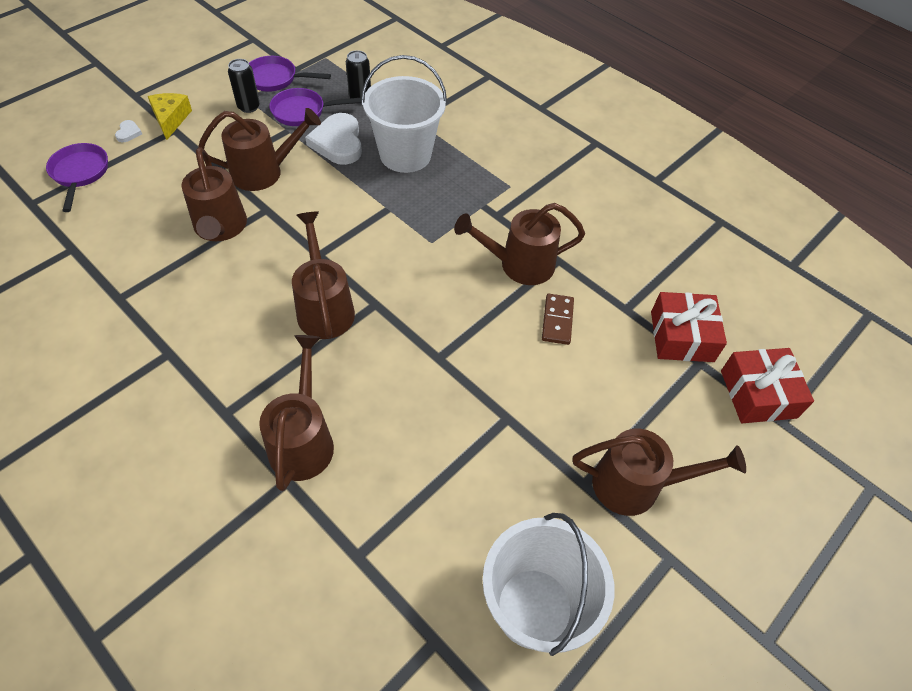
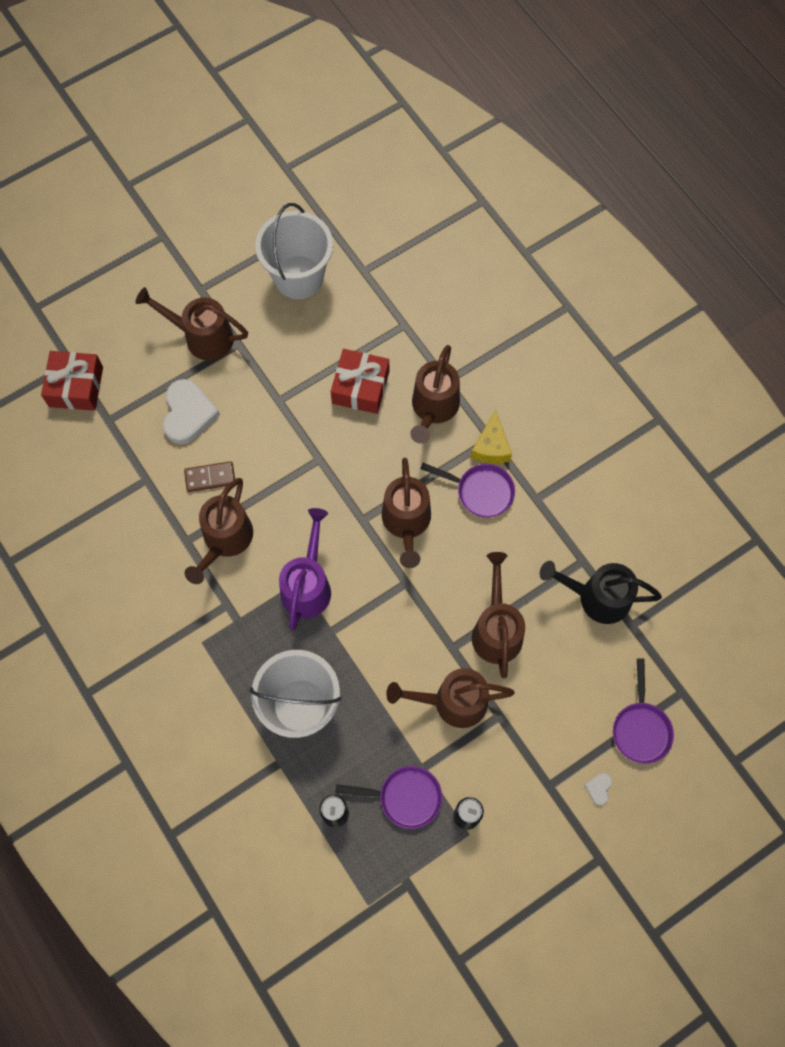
camera: 165 degrees left, 15 degrees up
yellow cheese [148,93,192,140] -> yellow cheese moved to [471,409,512,464]
purple pan [249,56,331,92] -> purple pan moved to [420,463,515,518]
white heart [305,113,362,165] -> white heart moved to [163,379,220,444]
brown watering can [454,203,585,285] -> brown watering can turned 105 degrees clockwise [185,478,253,584]
brown domino [542,294,574,345] -> brown domino turned 60 degrees clockwise [184,461,235,492]
red gift [651,292,727,362] -> red gift moved to [331,349,389,414]
none -> purple watering can [279,508,331,630]
none -> black watering can [540,561,662,624]

